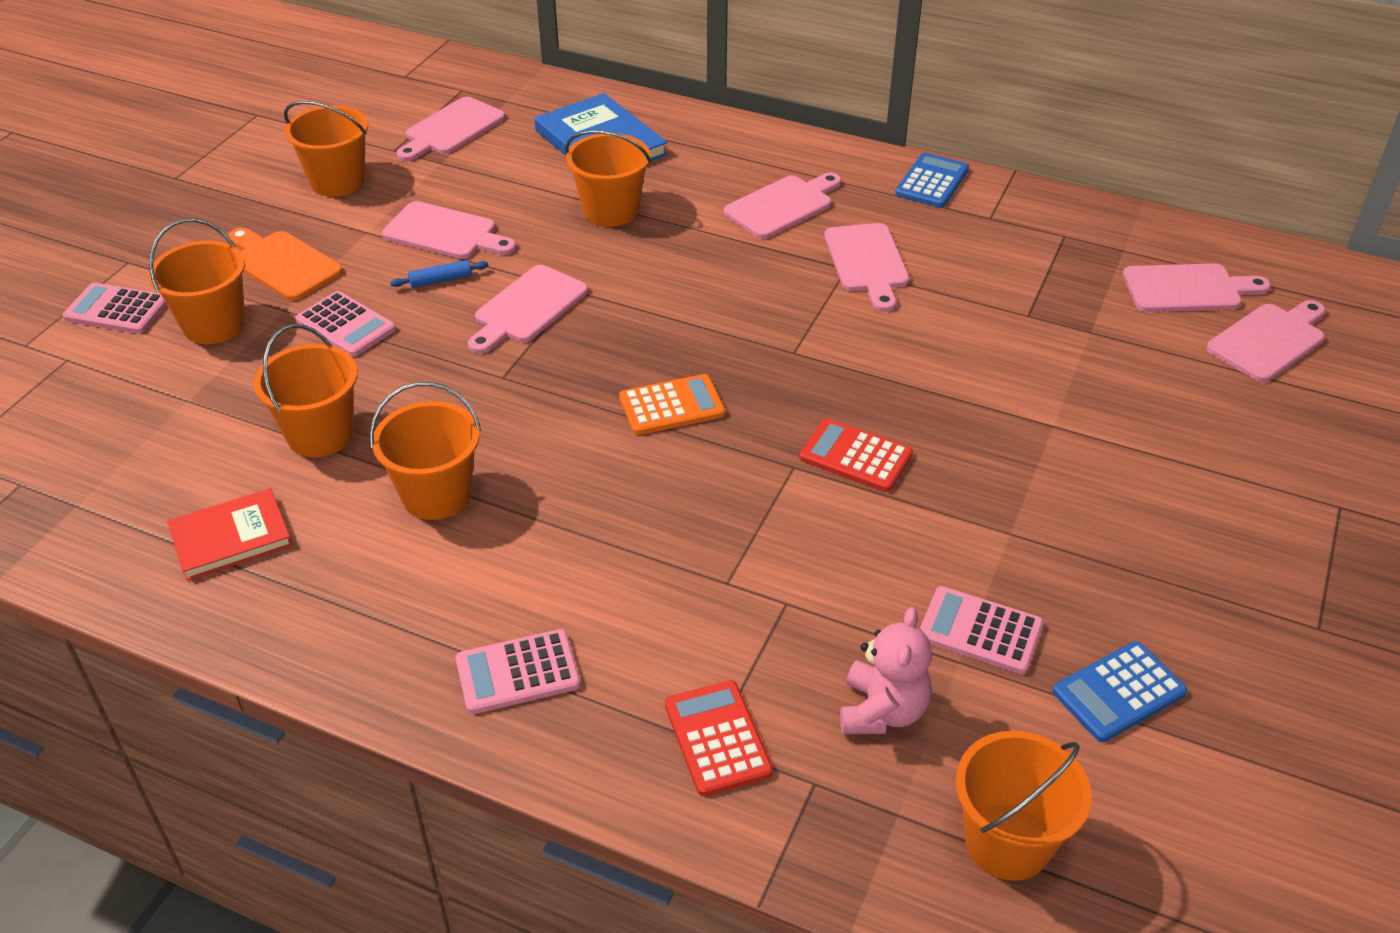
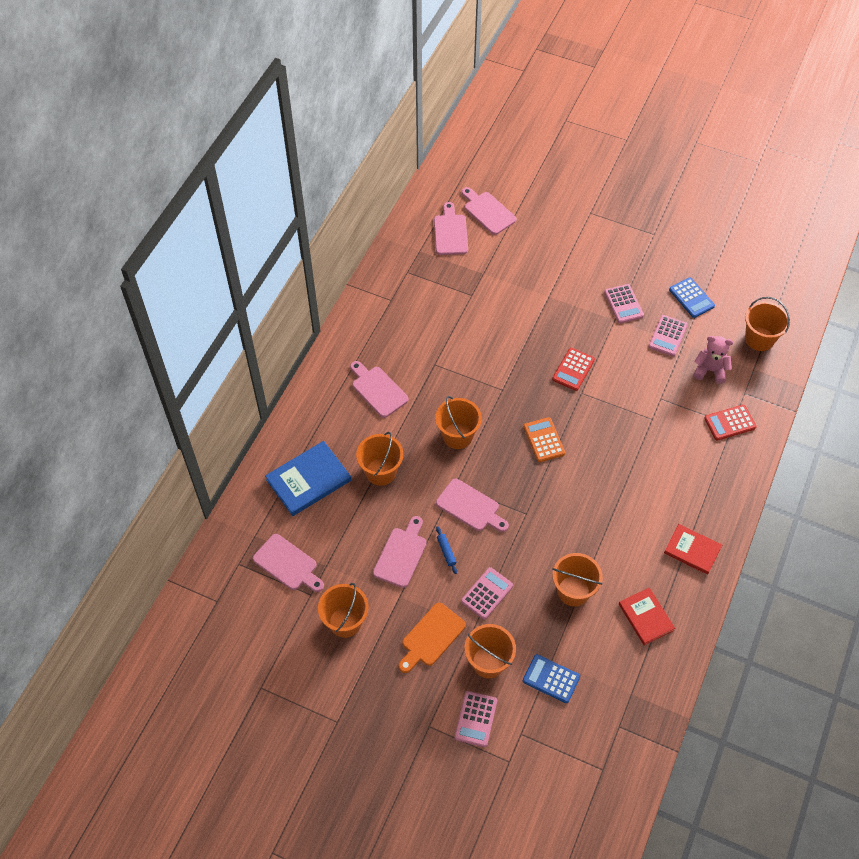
camera: 90 degrees left, 15 degrees up
orange bucket [370,382,481,520] -> orange bucket moved to [435,396,482,449]
pink calculator [455,629,581,714] -> pink calculator moved to [604,284,644,323]
pink cutting board [824,223,909,312] -> none
blue calculator [895,153,969,208] -> blue calculator moved to [523,654,580,703]
none -> red book [664,524,722,575]

